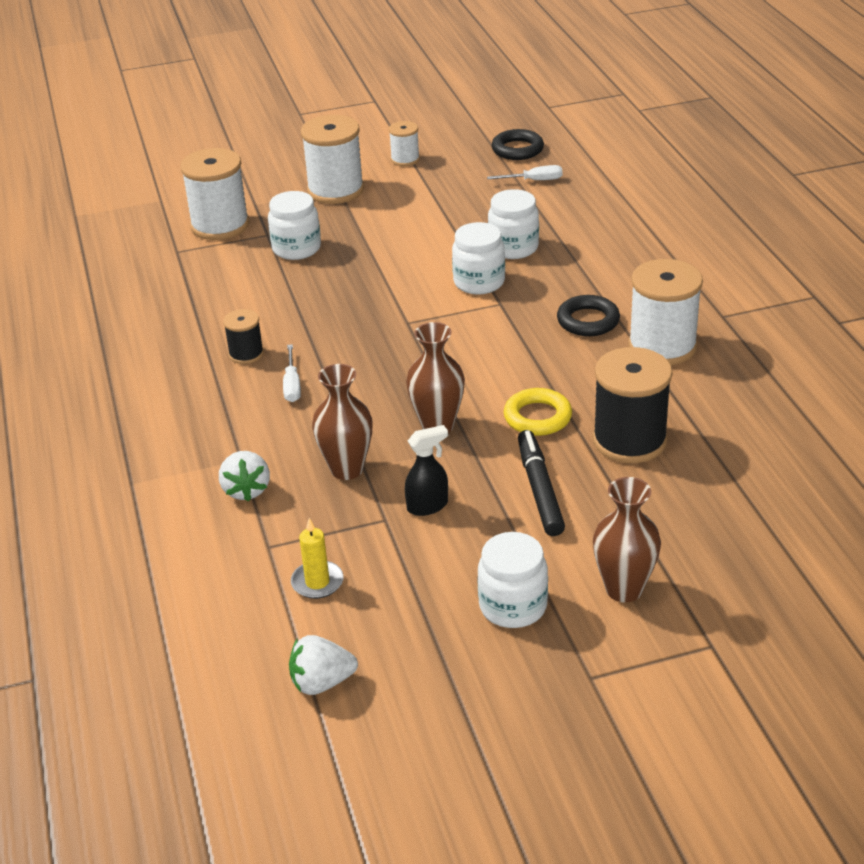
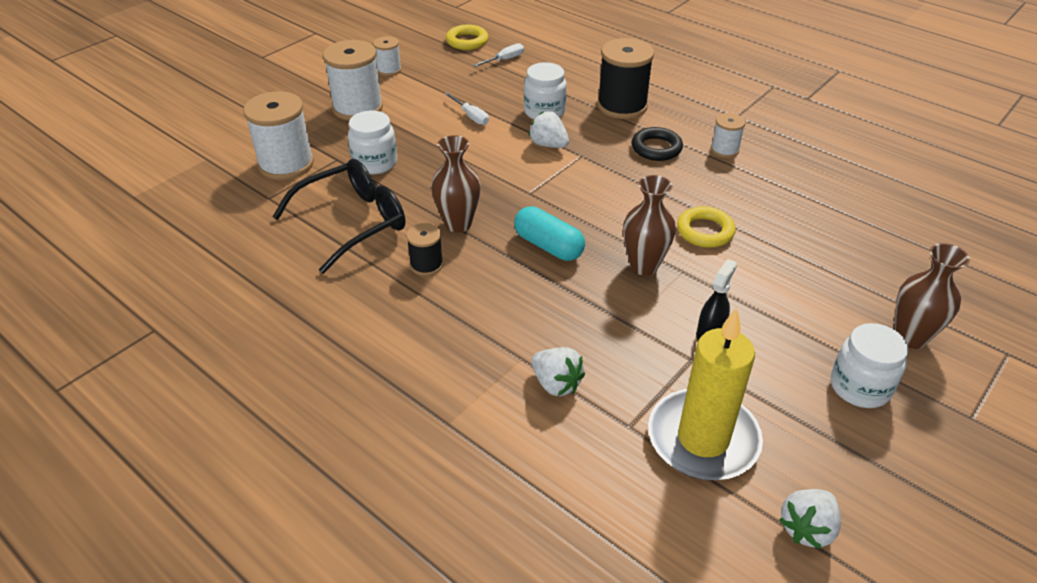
camera: 35 degrees left, 5 degrees up
white screwdriver [283,344,301,402] -> white screwdriver moved to [445,93,489,125]
yellow candle [291,518,344,599] -> yellow candle [648,308,763,480], size x2.21
brown vase [312,364,373,480] -> brown vase moved to [431,135,481,232]
white jar [452,222,505,294] -> white strawberry [529,111,569,148]
black ring [492,129,544,160] -> yellow ring [446,25,488,50]
black marker [518,430,565,536] -> none
black spool [593,347,672,463] -> black spool moved to [597,38,654,119]
white spool [628,259,703,365] -> white spool [711,113,746,158], size x0.53
none -> black glasses [273,159,405,274]
none -> turquoise capsule [514,206,585,261]

